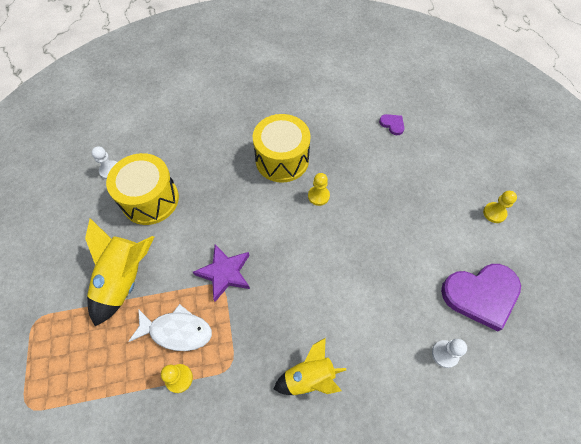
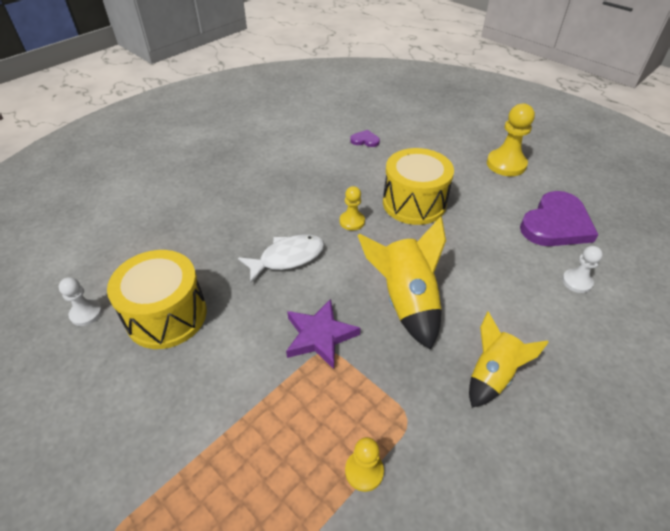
camera: 35 degrees left, 15 degrees down
yellow rocket [85,218,154,326] -> yellow rocket moved to [358,216,446,350]
white fish [128,304,212,351] -> white fish moved to [238,234,324,283]
yellow drum [253,114,311,183] -> yellow drum moved to [383,148,454,225]
yellow pawn [483,191,517,223] -> yellow pawn [487,103,535,176], size x1.72

